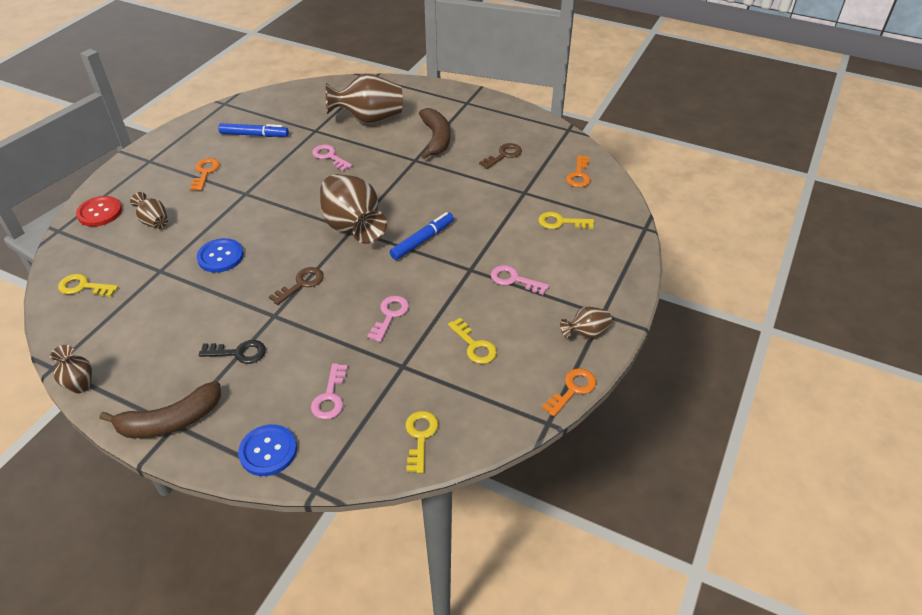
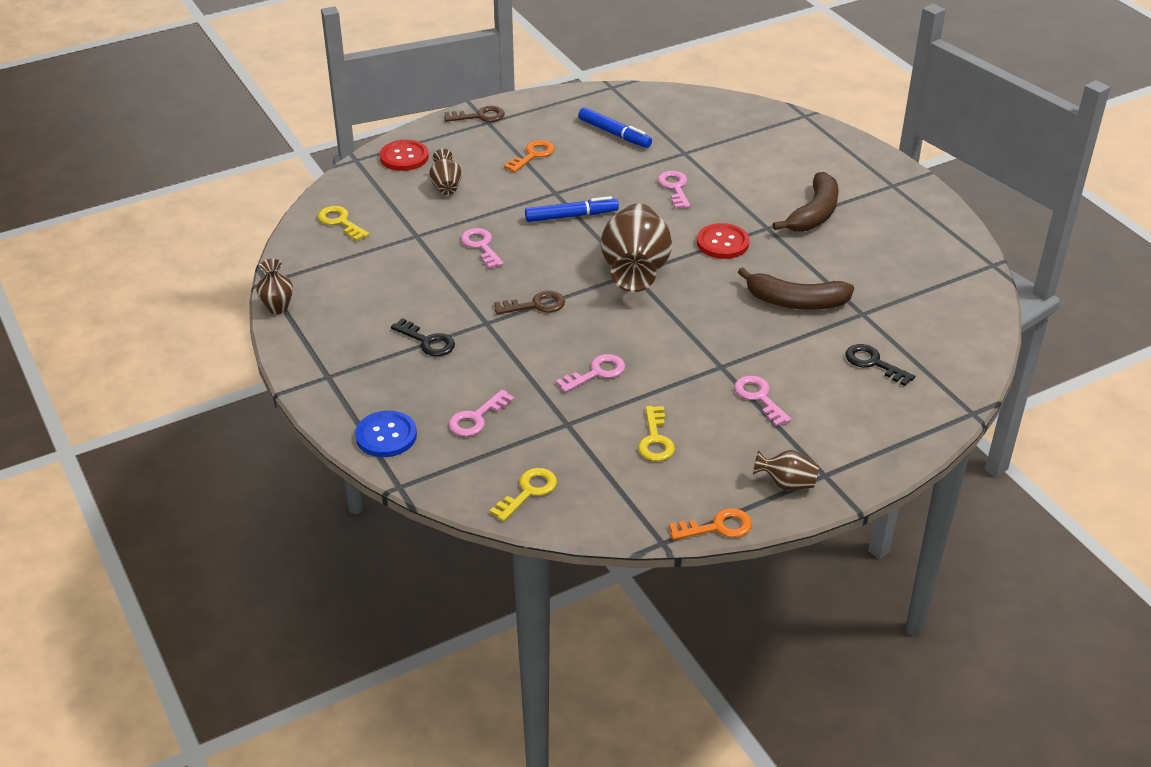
camera: 35 degrees right, 5 degrees down
brown banana [100,381,221,438] -> brown banana moved to [738,267,854,310]
blue button [196,238,244,273] -> pink key [461,228,504,269]
brown vase [326,73,403,125] -> none
blue marker [390,212,454,260] -> blue marker moved to [525,196,619,222]
brown key [479,143,522,169] -> brown key moved to [444,106,505,122]
yellow key [538,212,594,229] -> black key [846,344,915,386]
orange key [566,155,590,187] -> none
none -> red button [697,223,749,259]

